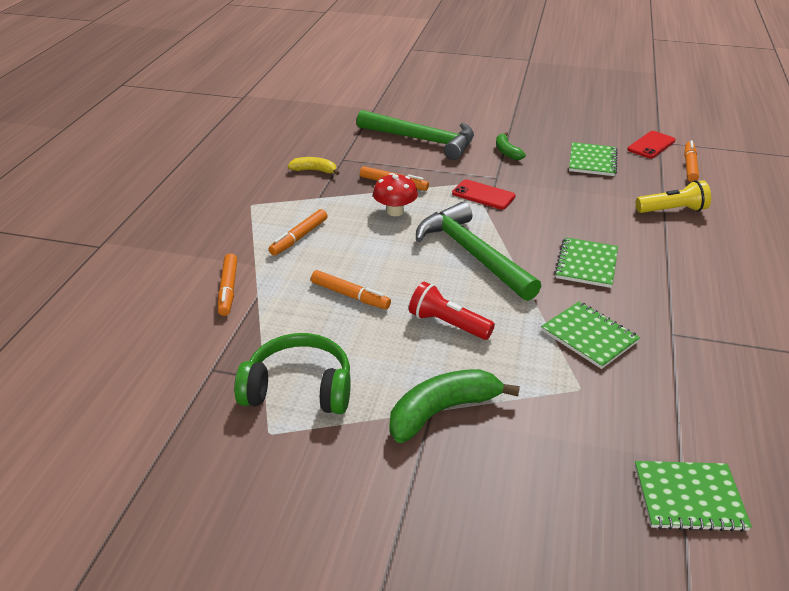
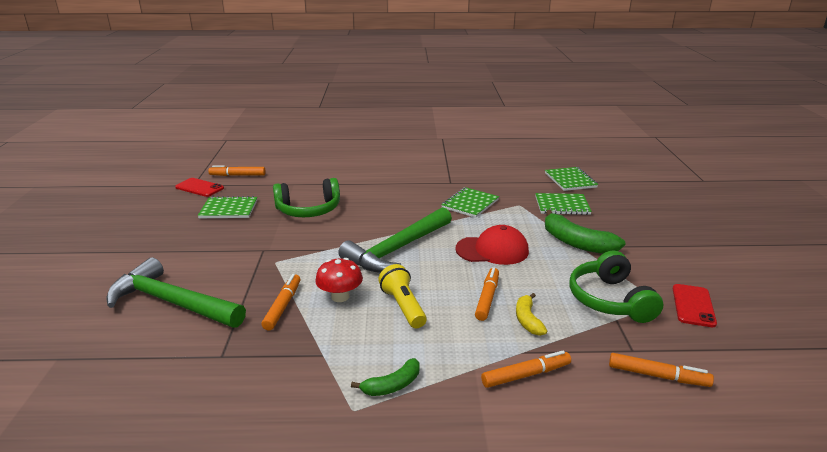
camera: 105 degrees left, 10 degrees down
orange marker [269,209,327,256] -> orange marker moved to [609,353,714,387]
yellow banana [288,157,340,175] -> yellow banana moved to [516,293,547,336]
green hammer [357,110,474,160] -> green hammer turned 75 degrees counterclockwise [107,257,246,328]
red flashlight [409,281,495,340] -> red cap [455,225,529,265]
red phone [452,179,515,209] -> red phone moved to [673,284,717,327]
green banana [496,132,526,160] -> green banana moved to [351,358,419,396]
green notebook [555,237,618,288] -> green notebook moved to [535,193,592,215]
yellow flashlight [636,180,711,213] -> yellow flashlight moved to [378,264,427,328]
none -> green headphones [273,178,340,217]

